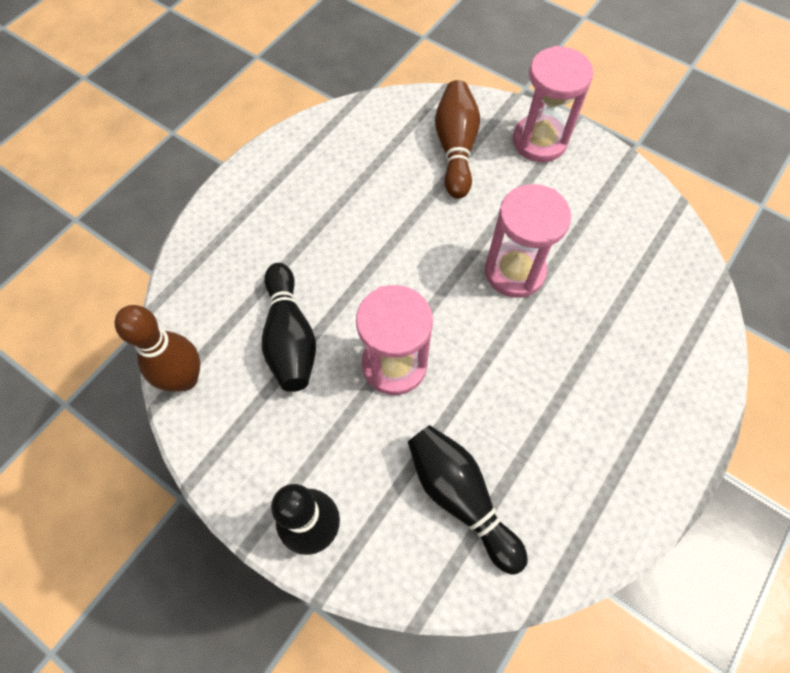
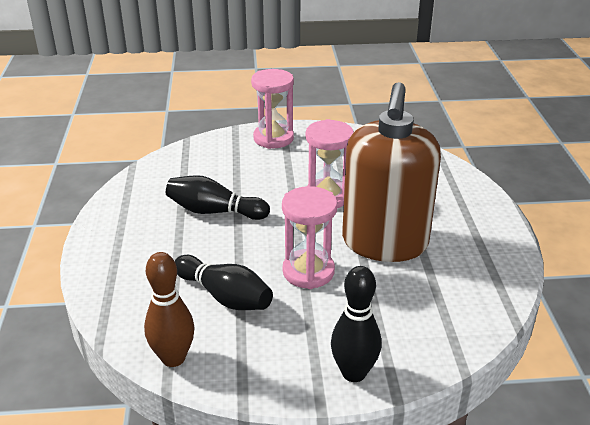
camera: 40 degrees left, 30 degrees down
black bowling pin [408,425,528,575] -> black bowling pin moved to [166,175,270,220]
brown bowling pin [435,80,480,199] -> none
none -> brown soap dispenser [342,82,441,262]

